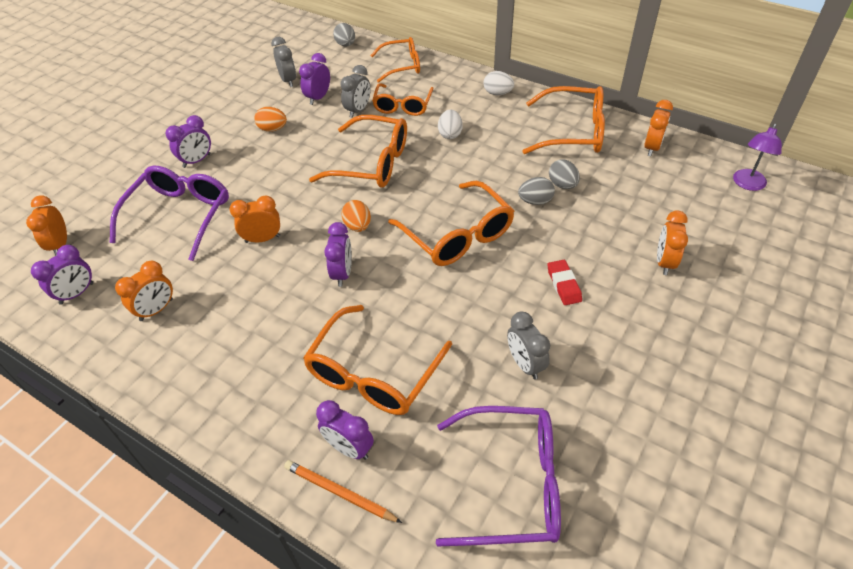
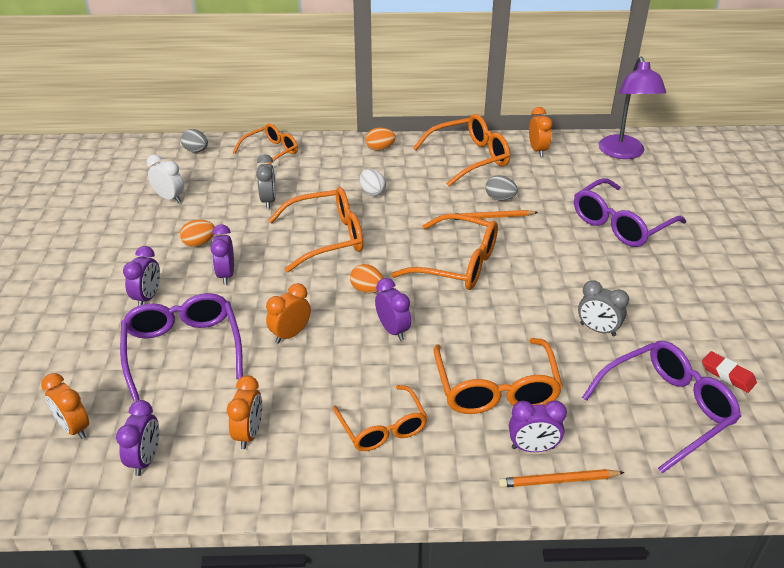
camera: 35 degrees left, 10 degrees down
grey clock [271,37,296,87] -> white clock [147,154,184,203]
purple clock [299,53,330,105] -> purple clock moved to [211,224,234,285]
orange glasses [372,83,434,116] -> orange glasses moved to [333,385,427,451]
white egg [483,71,514,95] -> orange egg [366,128,396,151]
grey egg [518,177,555,205] -> orange pencil [450,210,538,220]
red eraser [547,260,582,305] -> red eraser moved to [702,351,757,393]
orange clock [657,210,688,275] -> purple glasses [574,178,686,247]
purple lamp [733,124,782,191] -> purple lamp [599,56,666,159], size x1.68

